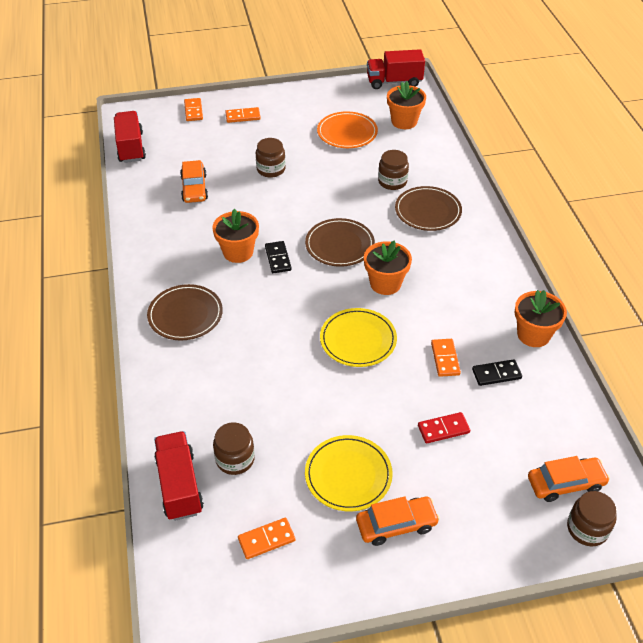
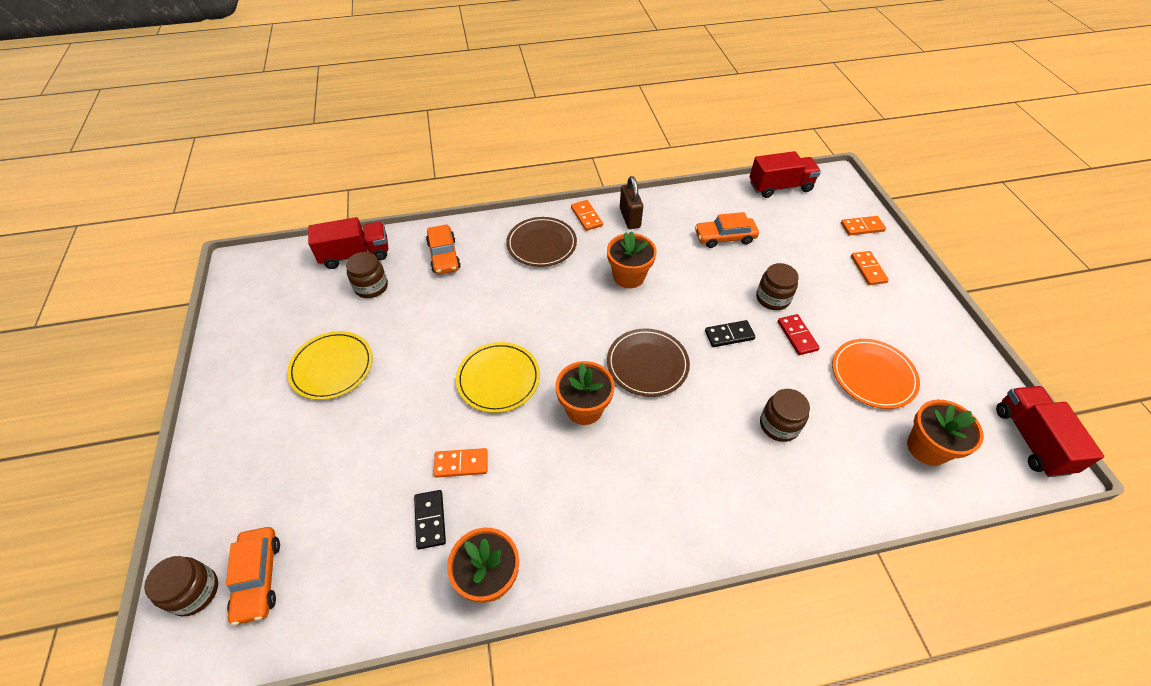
camera: 90 degrees right, 5 degrees up
orange domino [238,518,295,559] -> orange domino moved to [571,200,603,231]
black domino [265,241,292,273] -> black domino moved to [705,320,755,347]
orange car [356,496,440,546] -> orange car moved to [426,224,461,275]
brown plate [395,186,462,231] -> none
red domino [418,412,470,443] -> red domino moved to [778,314,820,355]
none -> brown padlock [620,176,643,229]

